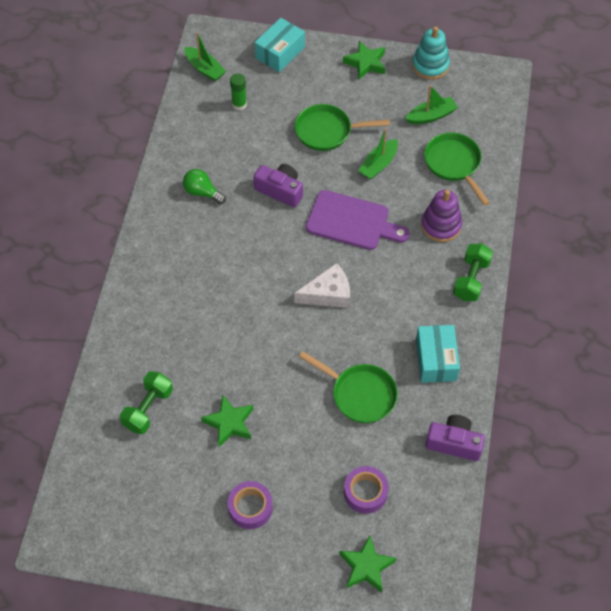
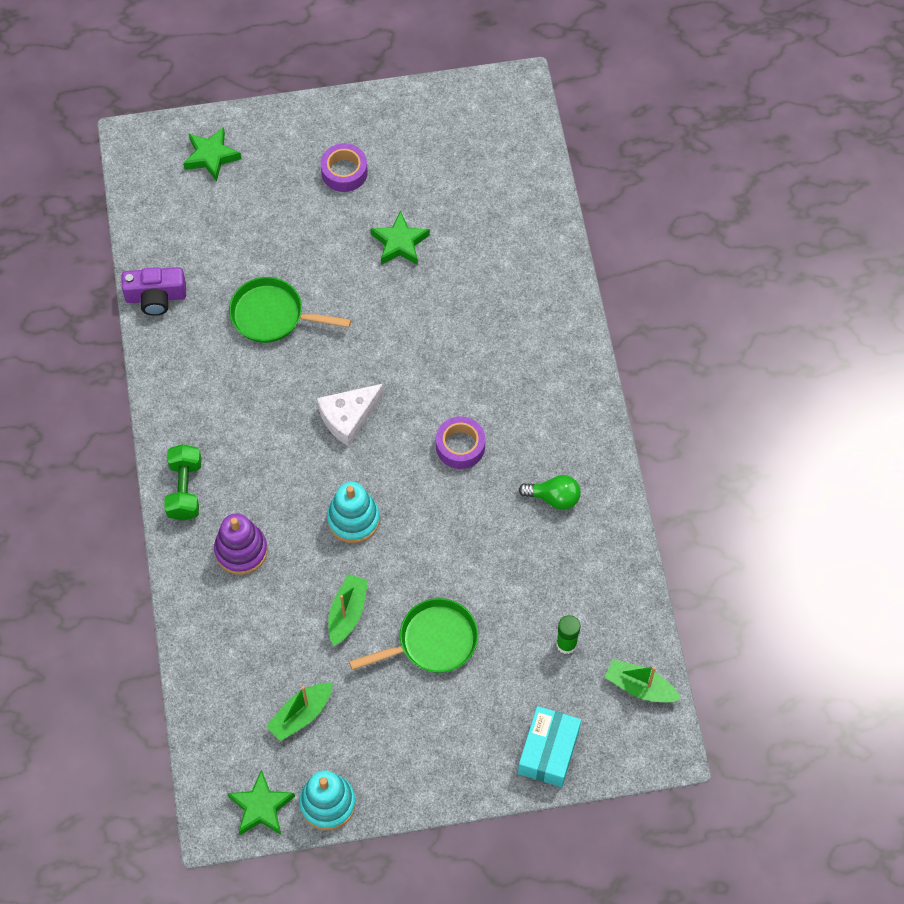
camera: 160 degrees right, 5 degrees up
green dumbbell [120,371,173,434] -> none
purple camera [253,164,303,207] -> none
purple cutting board [306,190,410,250] -> turquoise stacking toy [327,482,380,543]
green star [343,41,385,80] -> green star moved to [227,769,295,835]
purple tape [344,466,389,514] -> purple tape moved to [436,416,485,469]
turquoise box [416,325,460,383] -> none
green pan [424,133,490,206] -> none

